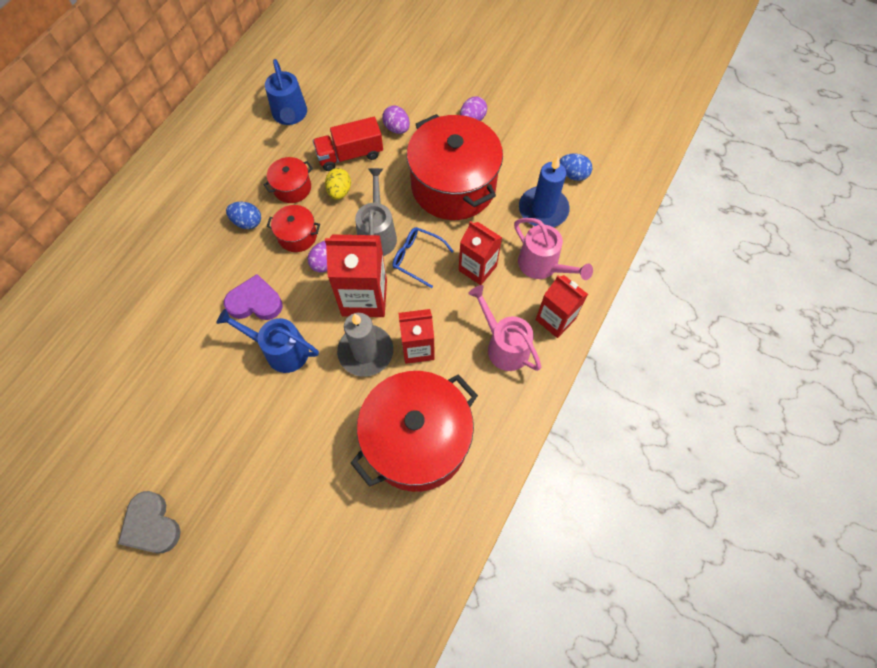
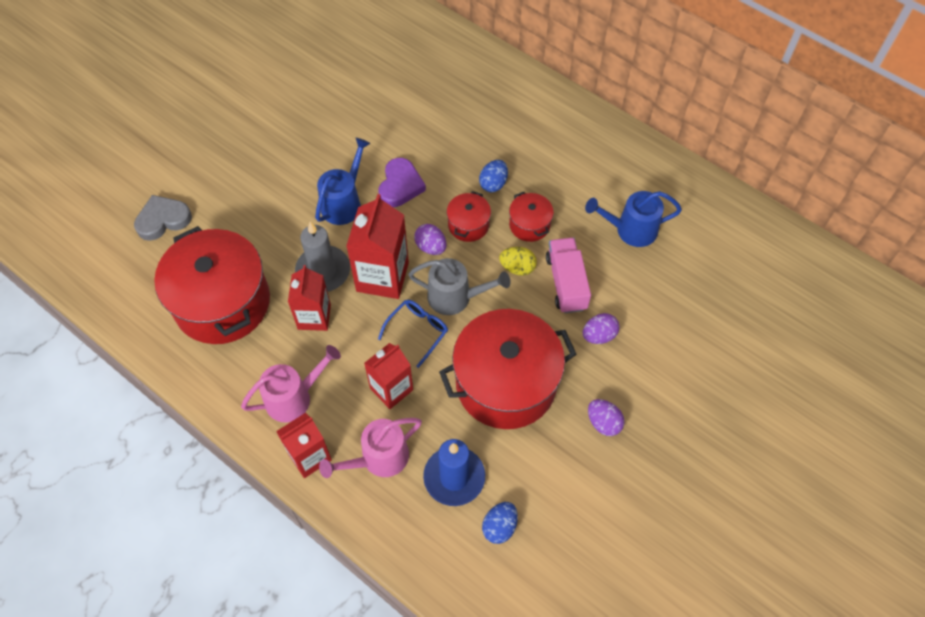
camera: 100 degrees right, 5 degrees down
grey heart [118,491,181,553] -> grey heart moved to [134,195,192,241]
red truck [313,117,383,171] -> pink truck [546,237,591,313]

